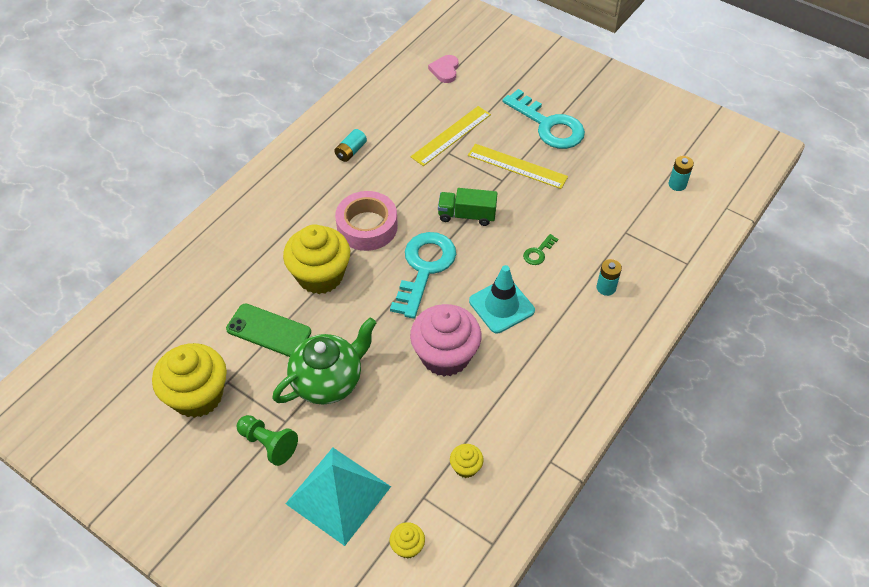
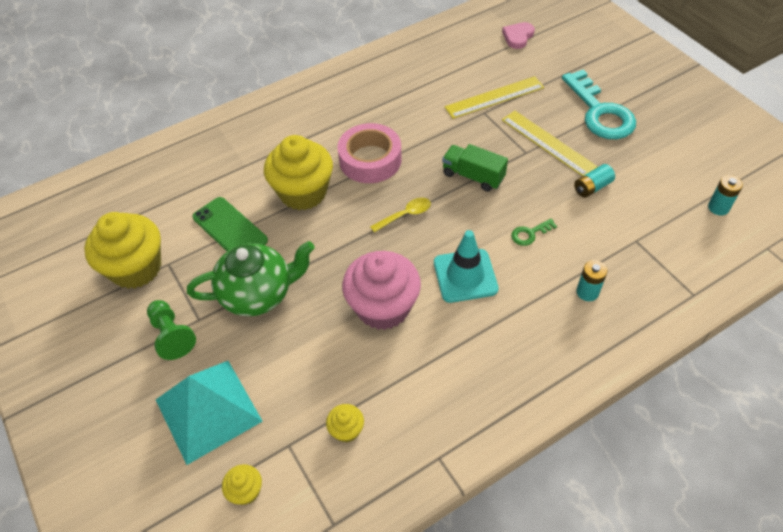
camera: 25 degrees right, 0 degrees up
turquoise battery [334,129,367,162] -> turquoise battery moved to [574,164,615,198]
turquoise key [390,232,456,319] -> yellow spoon [370,198,431,232]

